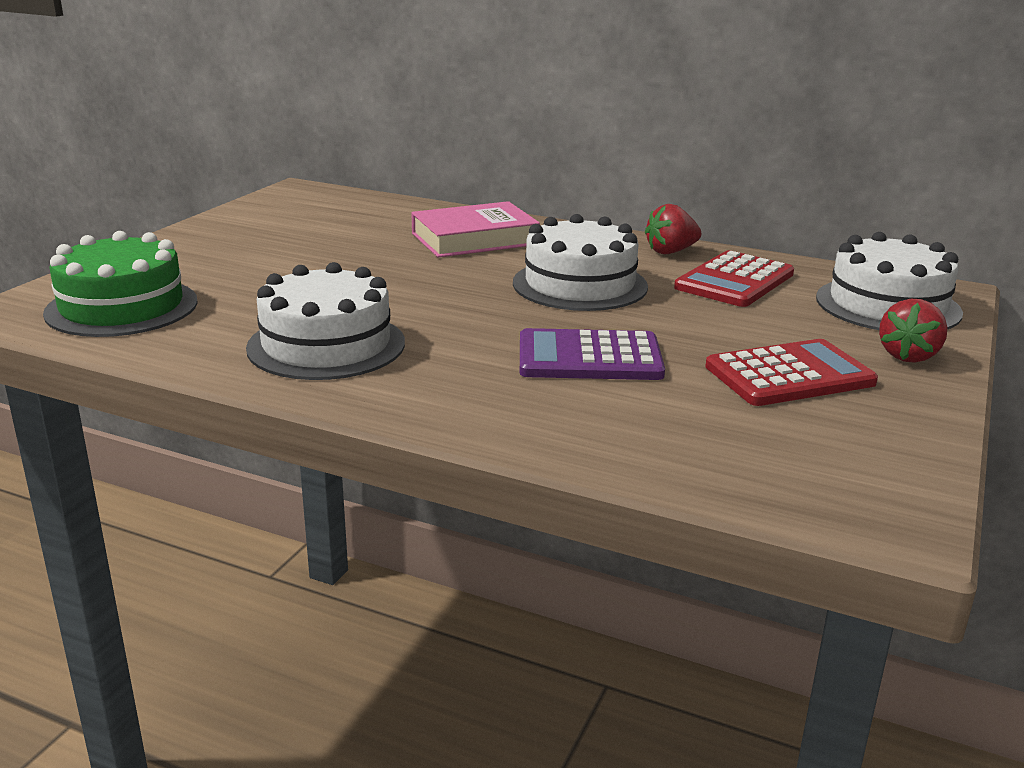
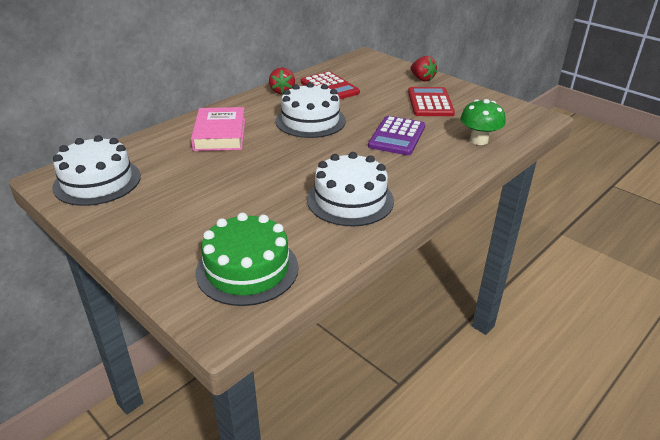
camera: 70 degrees left, 10 degrees up
white cake [816,232,963,330] -> white cake moved to [52,135,141,206]
none -> green mushroom [460,99,506,145]

